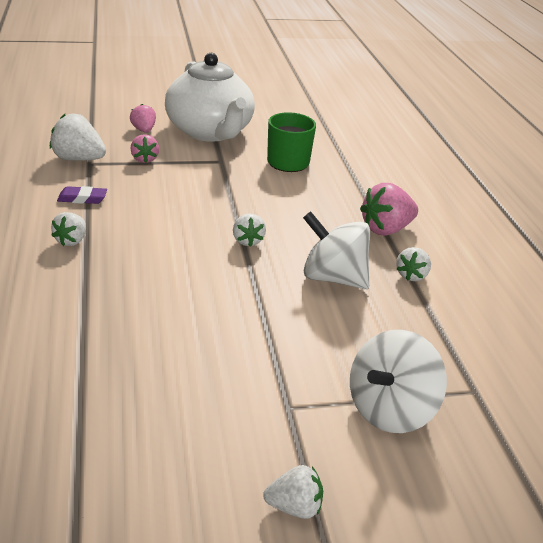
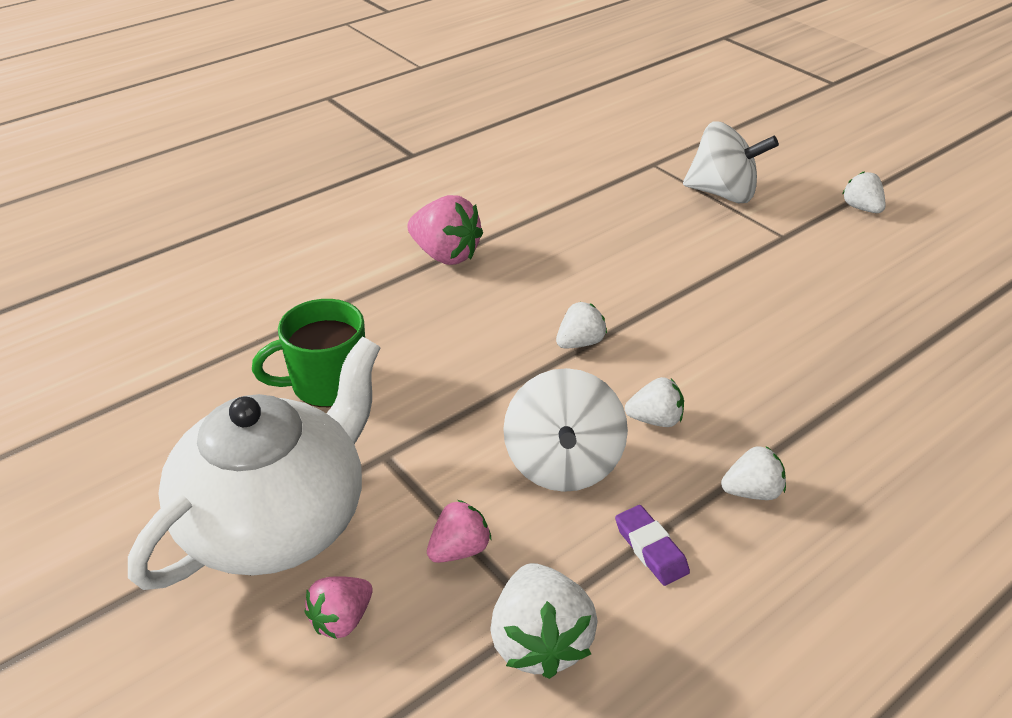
camera: 115 degrees left, 5 degrees up
white spinning top [303,211,370,289] -> white spinning top moved to [503,368,628,492]
white strawberry [396,247,431,281] -> white strawberry moved to [625,377,684,427]

